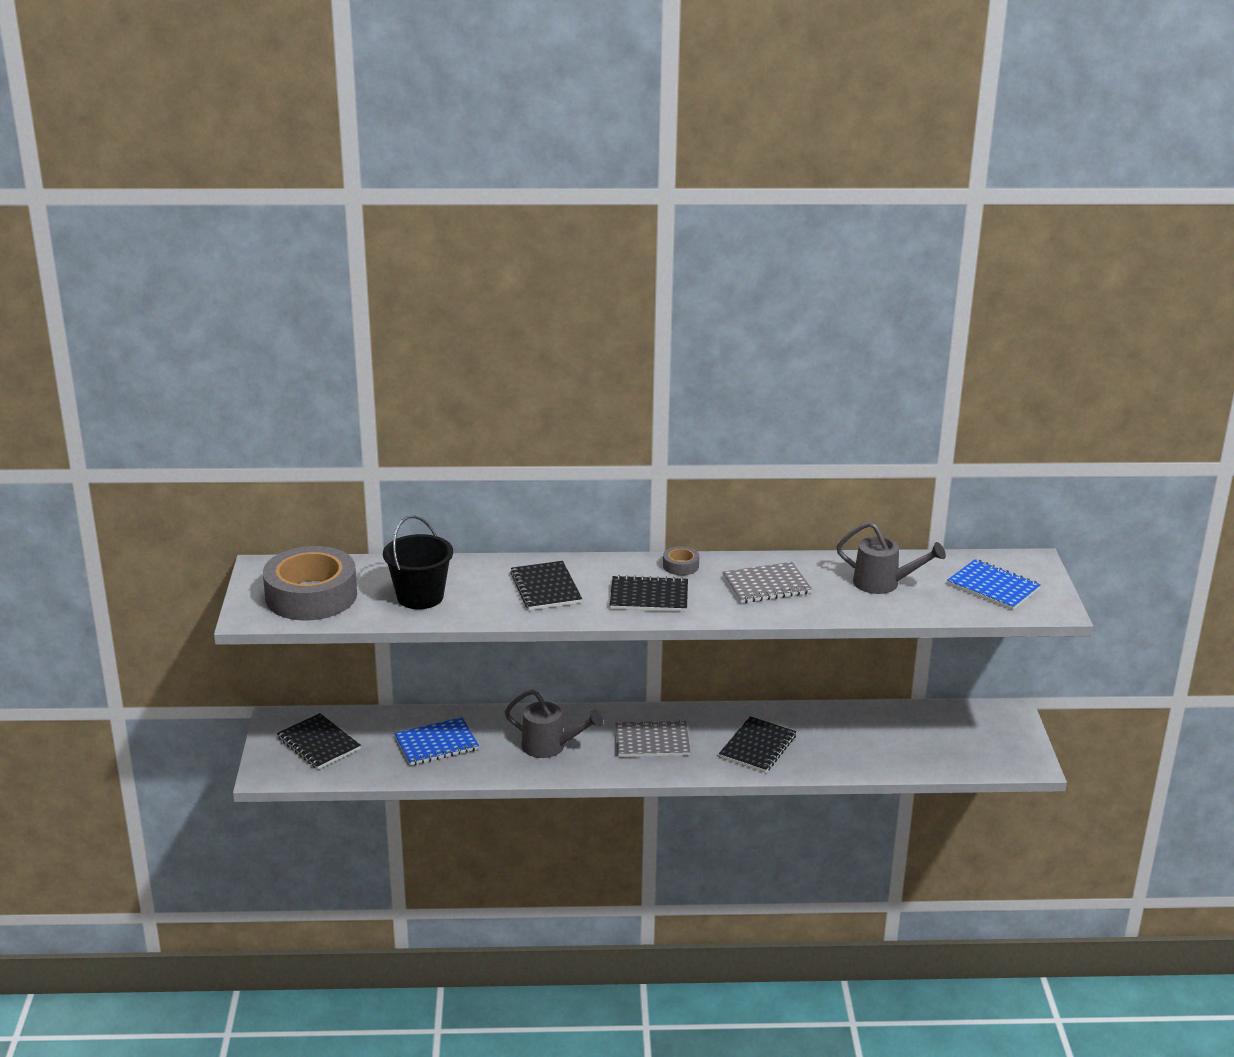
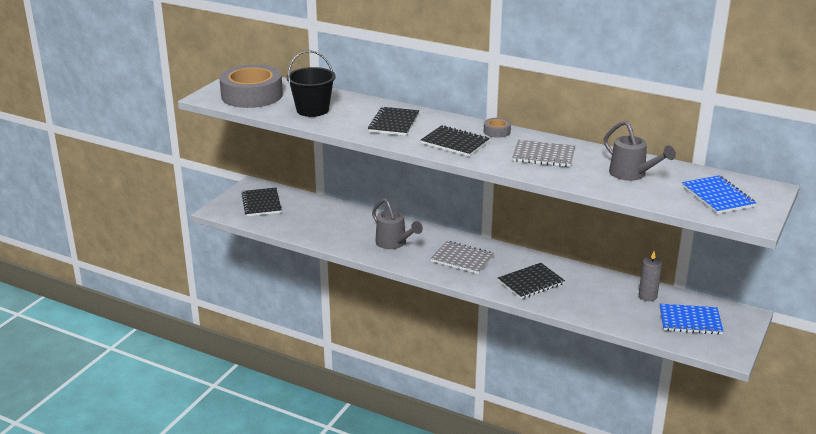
camera: 30 degrees right, 0 degrees up
blue notebook [394,717,479,766] -> blue notebook moved to [660,304,723,334]
none -> grey candle [638,251,662,301]

